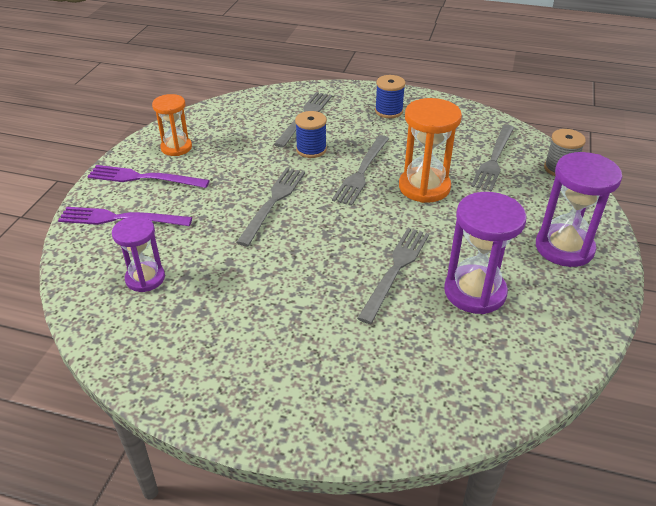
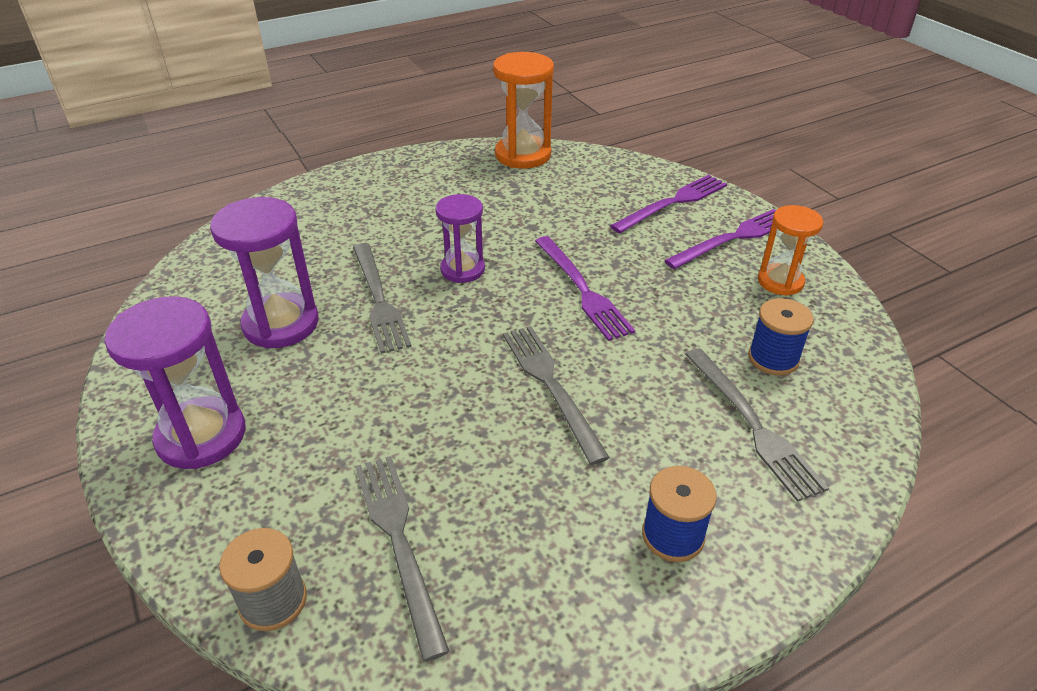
camera: 135 degrees right, 0 degrees up
purple hourglass [112,216,165,292] -> purple hourglass moved to [435,194,485,283]
grey fork [236,168,305,246] -> purple fork [535,236,635,341]
blue spool [295,111,327,158] -> blue spool moved to [748,298,814,376]
orange hourglass [399,98,462,203] -> orange hourglass moved to [493,52,554,169]

